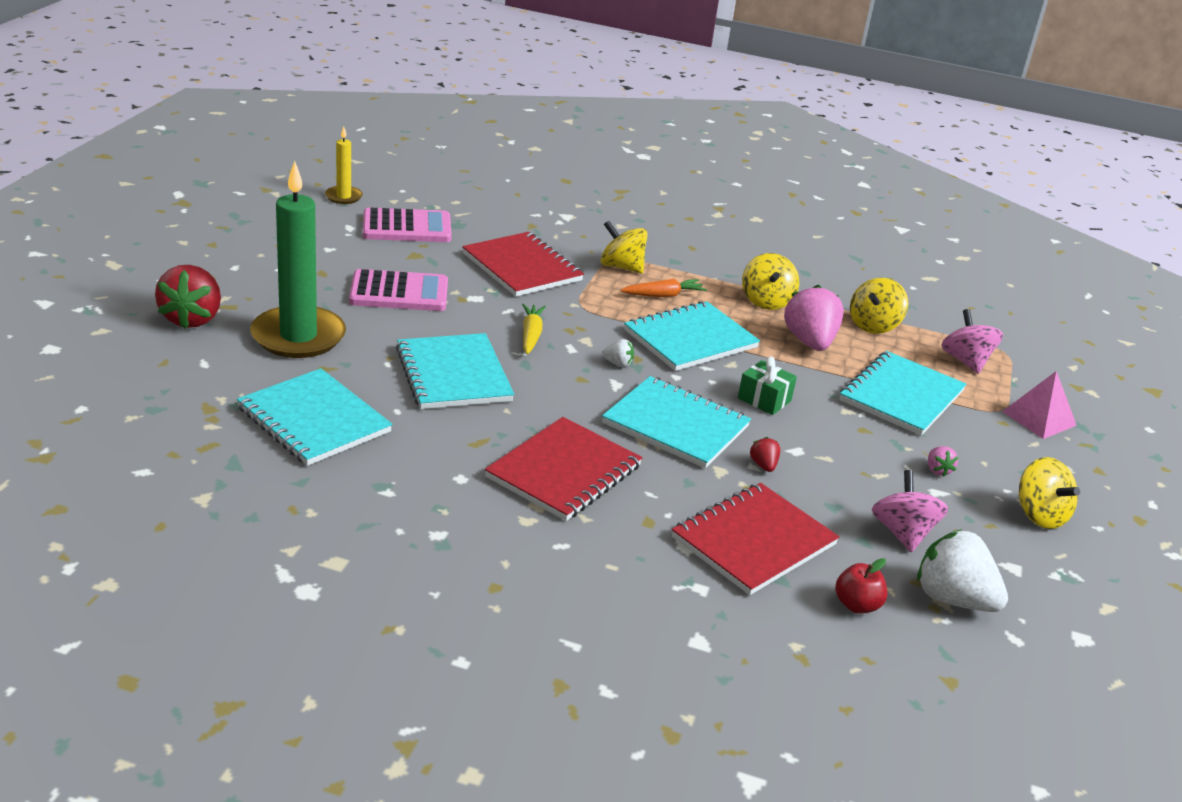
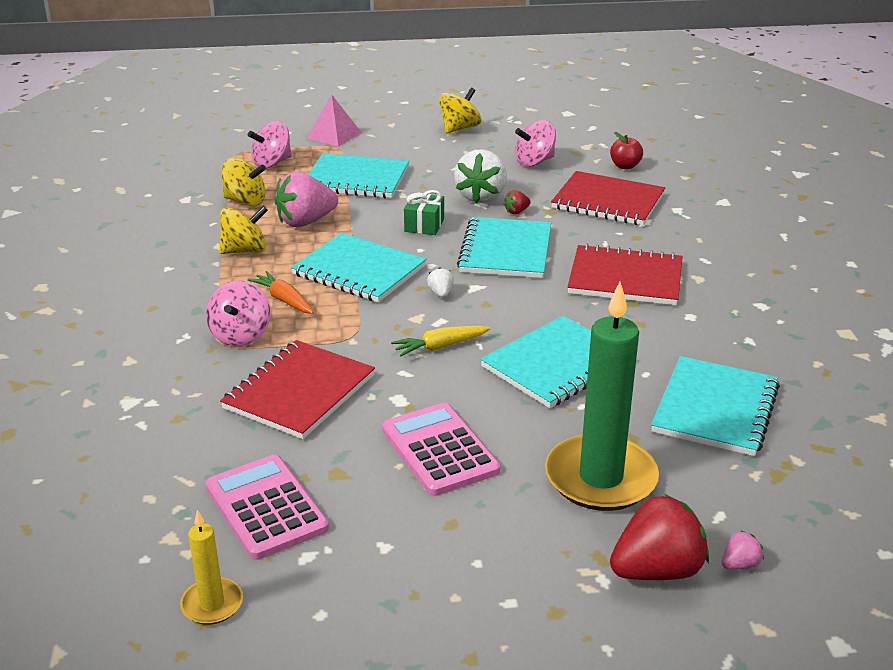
camera: 110 degrees left, 0 degrees up
yellow spinning top [600,221,648,273] -> pink spinning top [206,281,271,346]
white strawberry [917,529,1008,612] -> white strawberry moved to [454,149,507,203]
pink strawberry [928,446,958,477] -> pink strawberry moved to [722,531,764,570]

